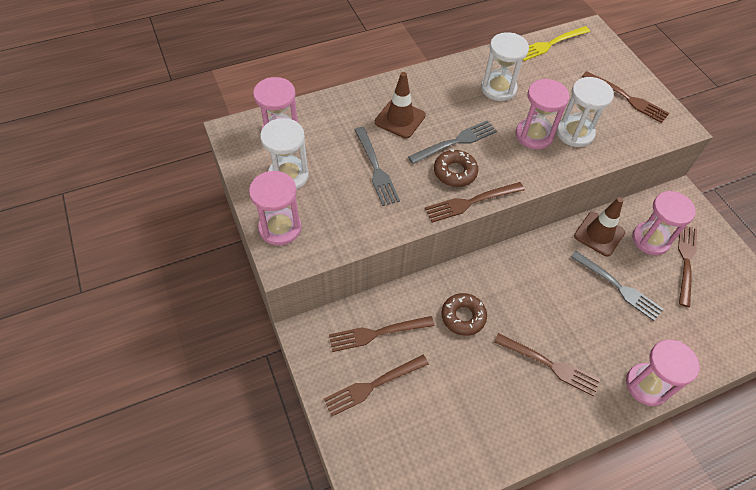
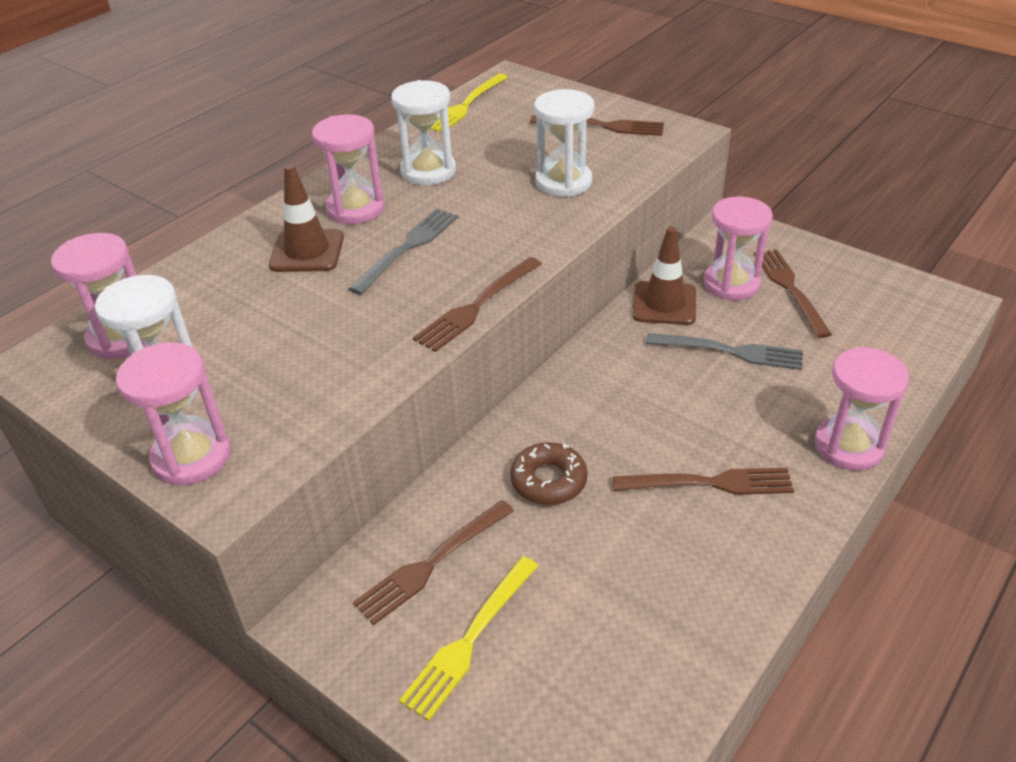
camera: 25 degrees left, 15 degrees down
brown fork [324,355,429,416] -> yellow fork [399,556,538,721]
grey fork [355,127,400,206] -> none
brown donut [434,149,478,187] -> none
pink hourglass [516,79,570,150] -> pink hourglass moved to [312,114,385,224]

